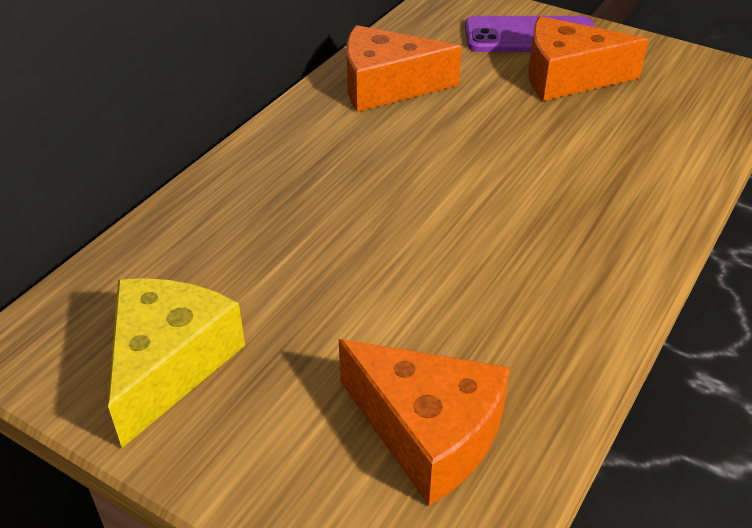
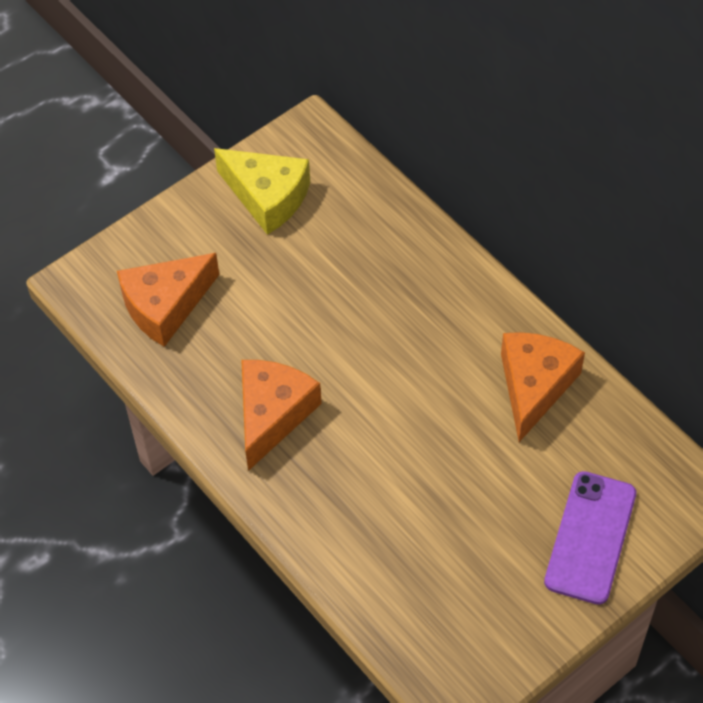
camera: 110 degrees right, 15 degrees up
orange cheese [528,16,648,101] -> orange cheese moved to [241,360,322,471]

